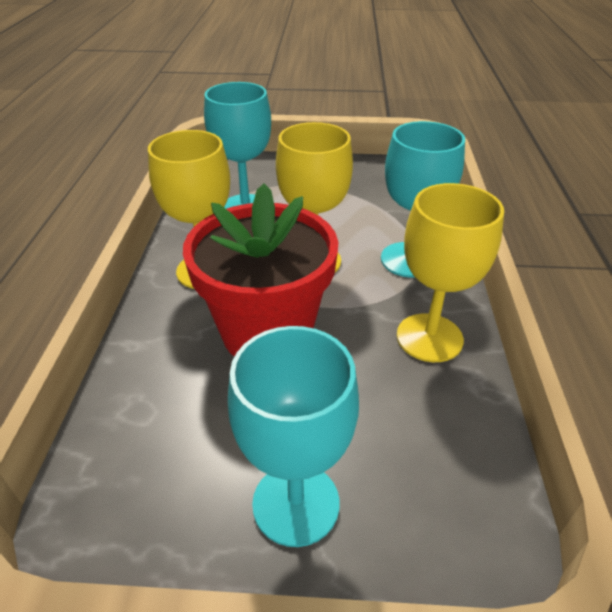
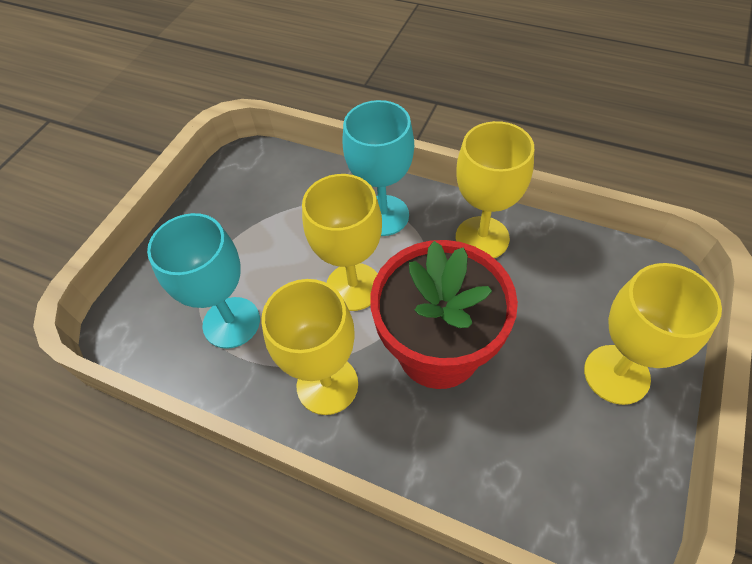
camera: 65 degrees left, 15 degrees up
turquoise goblet [228,326,359,547] -> yellow goblet [584,263,722,405]

